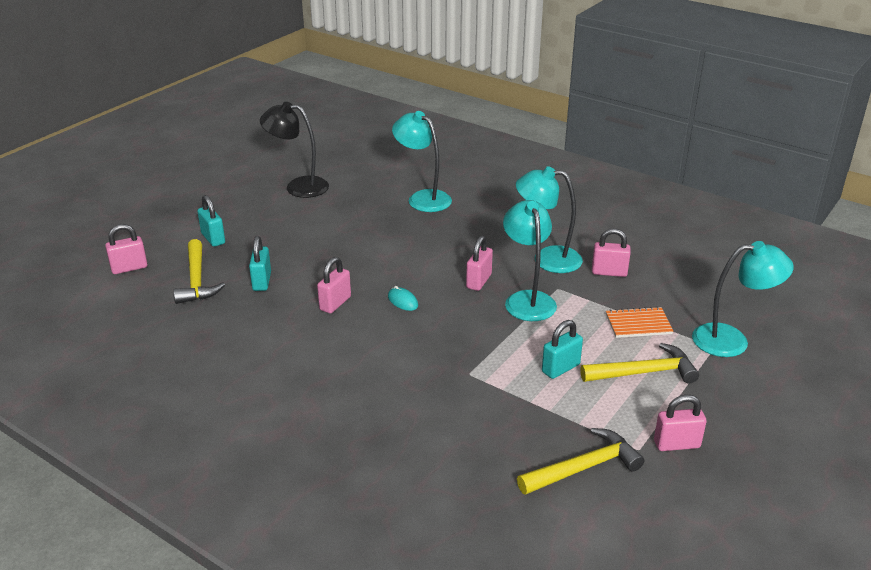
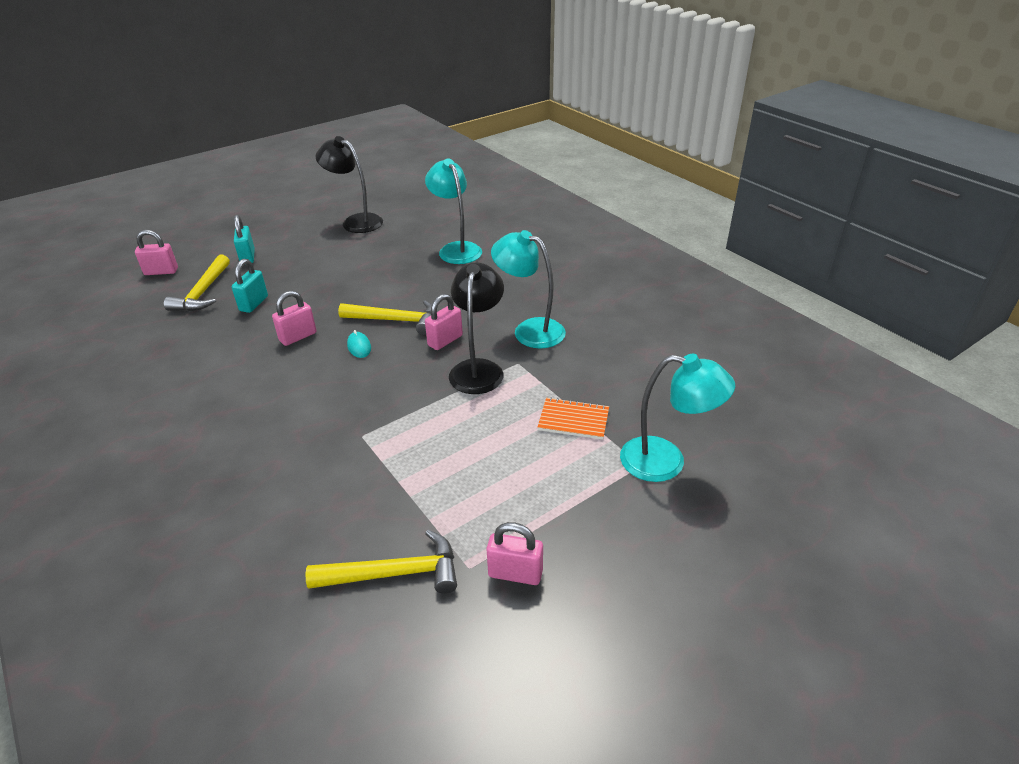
camera: 20 degrees right, 5 degrees up
turquoise lamp [503,200,557,321] -> black lamp [449,262,504,394]
turquoise padlock [542,320,583,379] -> none
yellow hammer [580,343,699,383] -> yellow hammer moved to [338,300,432,335]
pink padlock [592,228,631,277] -> none

